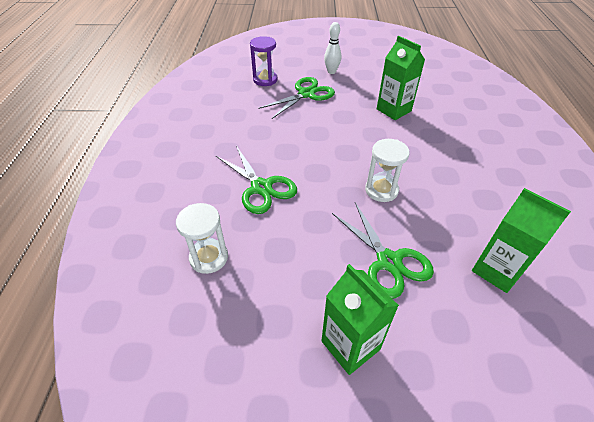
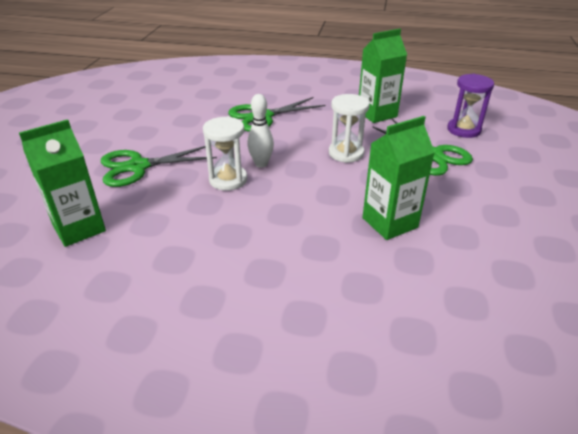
camera: 100 degrees right, 10 degrees down
white hourglass [176,203,228,274] -> white hourglass moved to [329,94,370,163]
green carton [322,264,399,375] -> green carton moved to [359,29,407,123]
white bowling pin [324,22,341,74] -> white bowling pin moved to [247,94,274,168]

